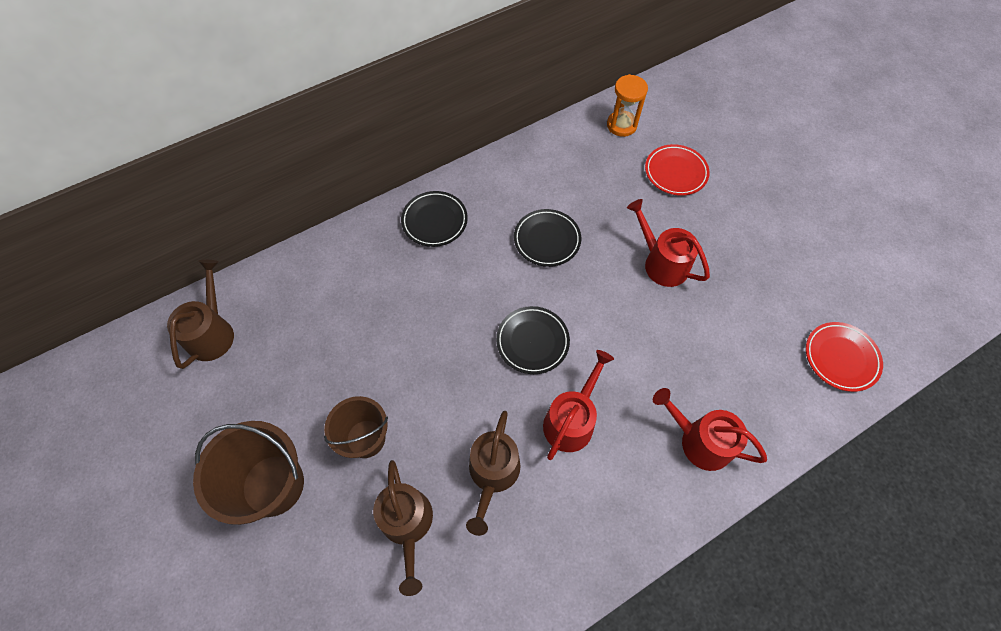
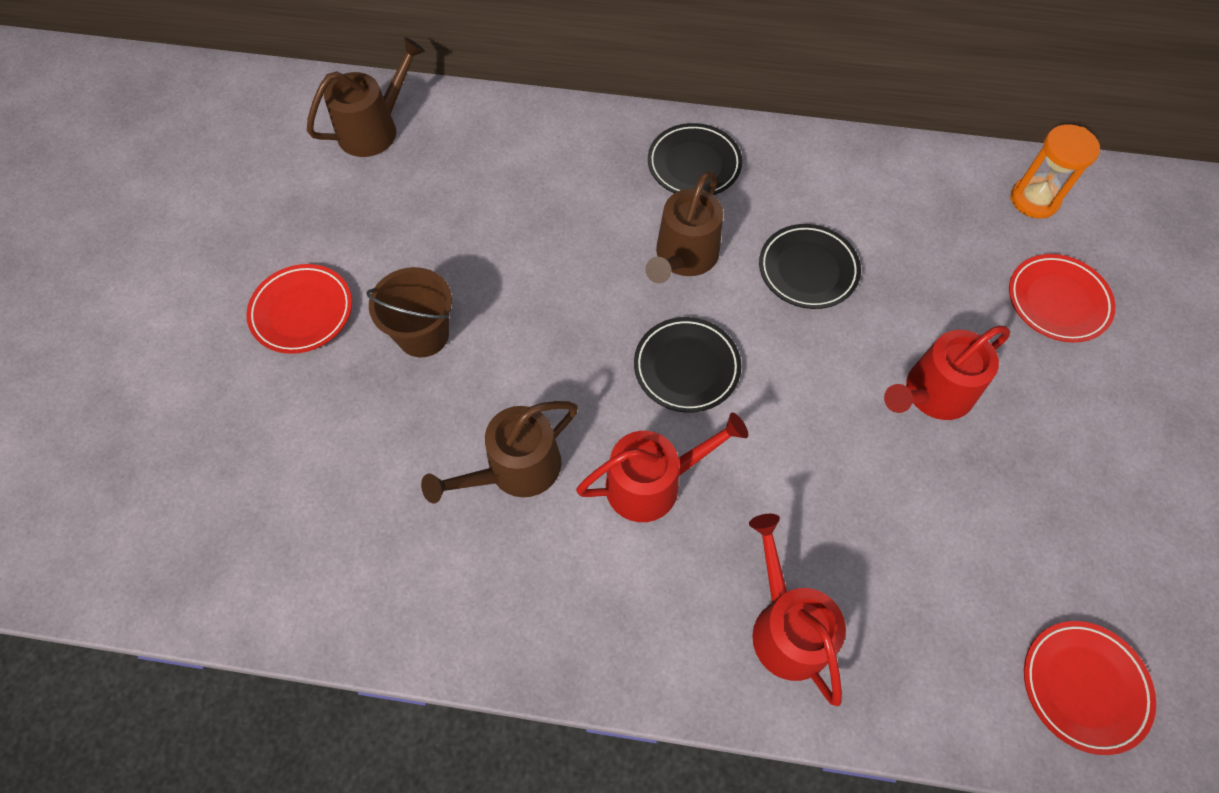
camera: 40 degrees right, 0 degrees up
brown bucket [193,421,304,525] -> red plate [246,264,352,354]
brown watering can [373,460,433,596] -> brown watering can moved to [645,171,723,283]
red watering can [627,199,710,287] -> red watering can turned 120 degrees counterclockwise [884,325,1010,420]

